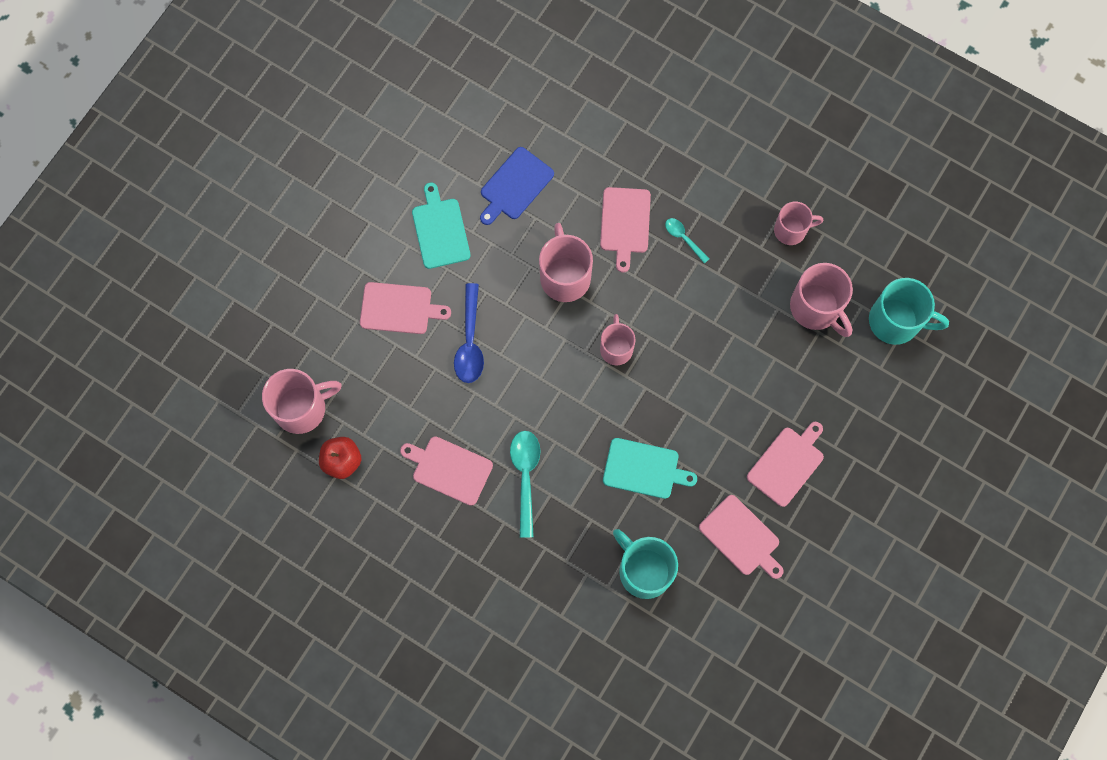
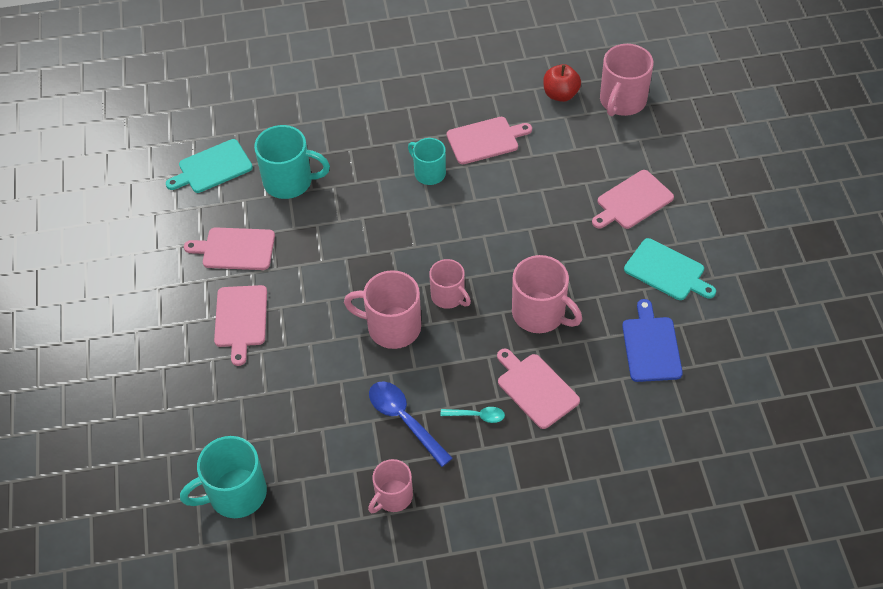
camera: 140 degrees right, 20 degrees down
blue spoon [454,283,484,383] -> blue spoon moved to [369,381,453,467]
turquoise spoon [510,431,541,538] -> turquoise mug [408,138,446,185]
turquoise cutting board [603,438,697,499] -> turquoise cutting board moved to [166,139,253,193]
pink mug [790,263,853,337] -> pink mug moved to [344,270,421,349]

